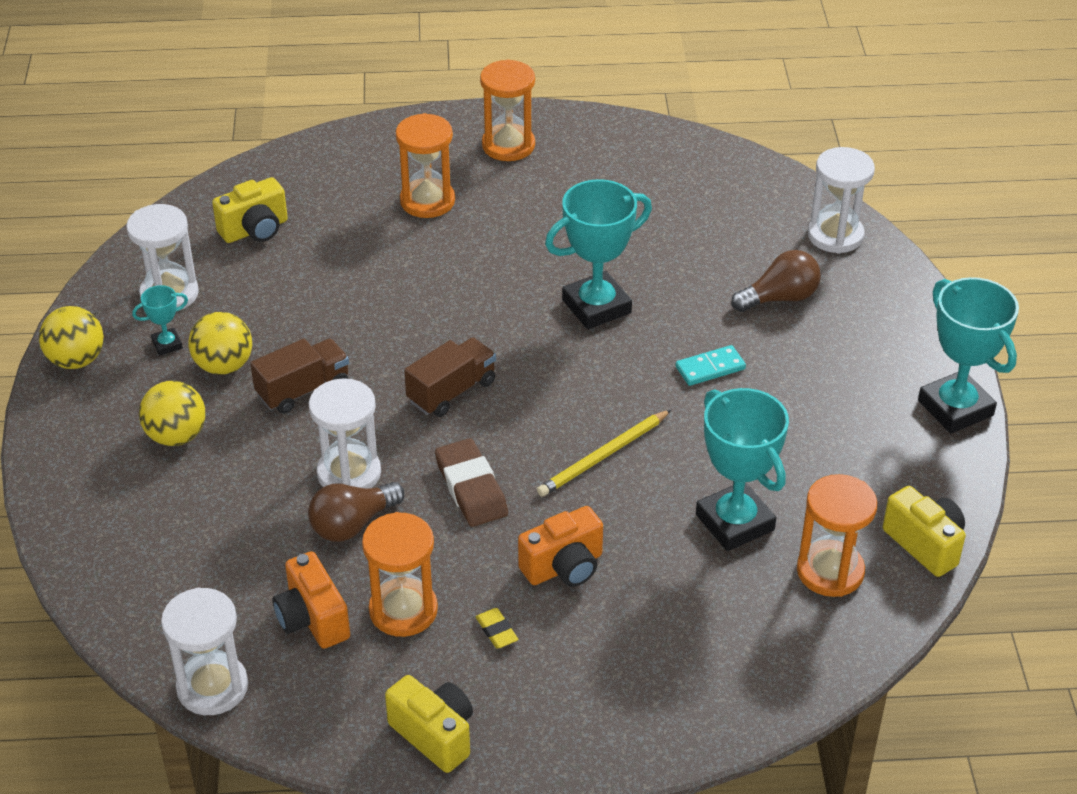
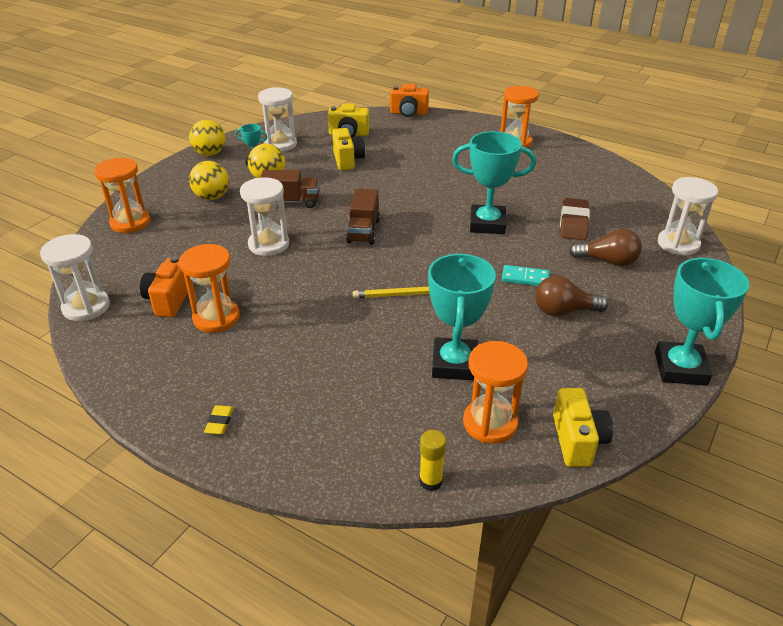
camera: 35 degrees right, 5 degrees down
brown light bulb [308,482,405,542] -> brown light bulb moved to [535,276,608,316]
yellow camera [385,675,473,773] -> yellow camera moved to [332,128,365,170]
orange hourglass [396,113,455,218] -> orange hourglass moved to [94,158,150,233]
brown truck [404,338,496,417] -> brown truck turned 105 degrees clockwise [346,188,380,245]
brown eraser [435,438,508,527] -> brown eraser moved to [560,198,590,240]
yellow eraser [476,608,518,649] -> yellow eraser moved to [204,405,234,435]
orange camera [518,506,603,587] -> orange camera moved to [390,84,429,117]
none -> yellow glue stick [419,430,446,491]

